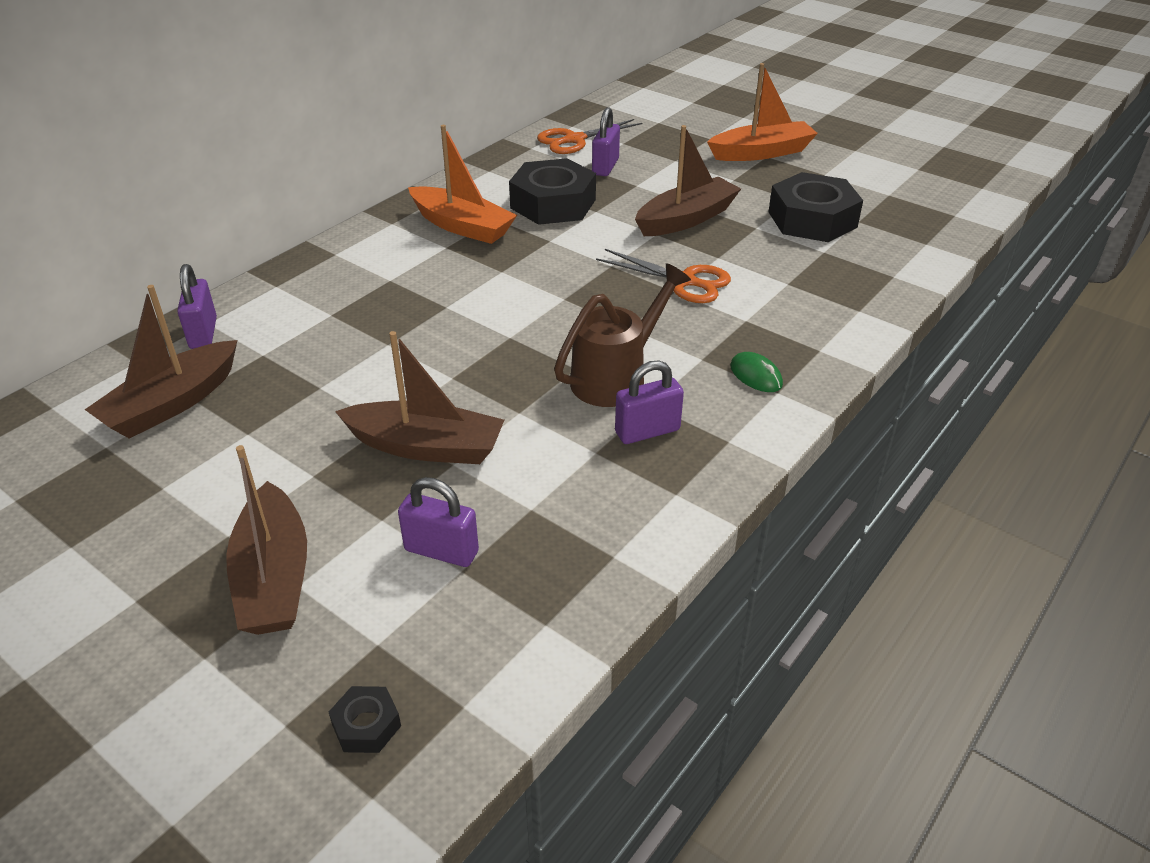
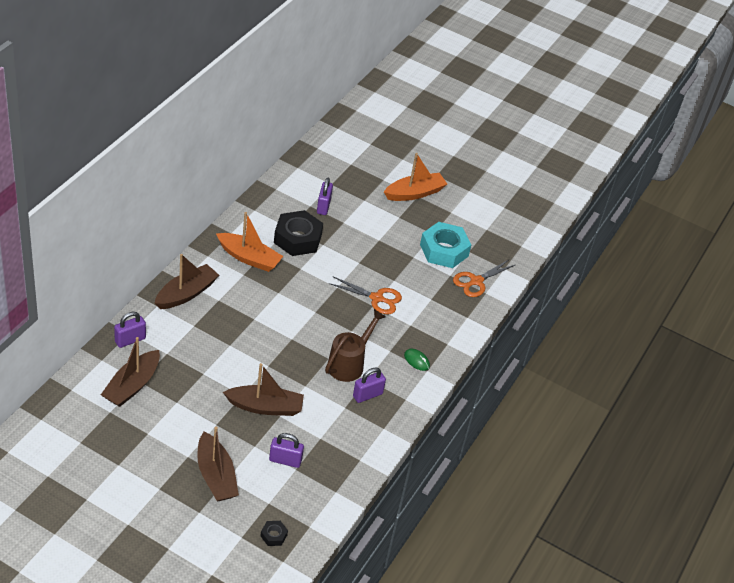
camera: 15 degrees left, 5 degrees up
purple padlock [177,264,217,349] -> purple padlock turned 75 degrees clockwise [114,312,146,348]
orange scissors [537,119,642,154] -> orange scissors moved to [453,260,515,297]
brown boat [635,125,741,236] -> brown boat moved to [154,254,219,309]
black nut [768,172,863,242] -> turquoise nut [420,222,471,268]

